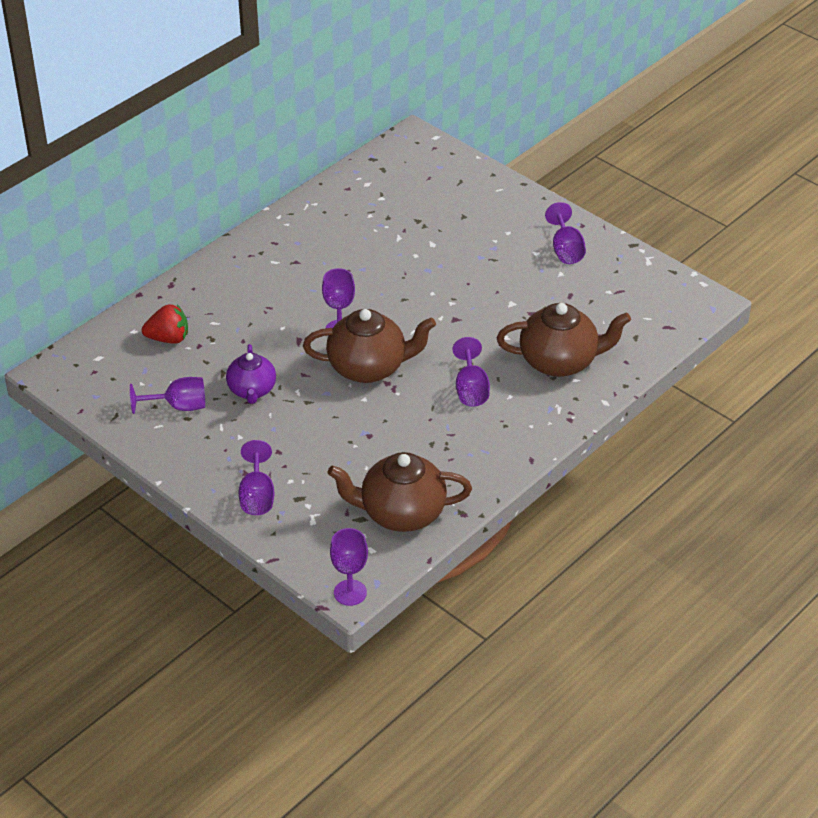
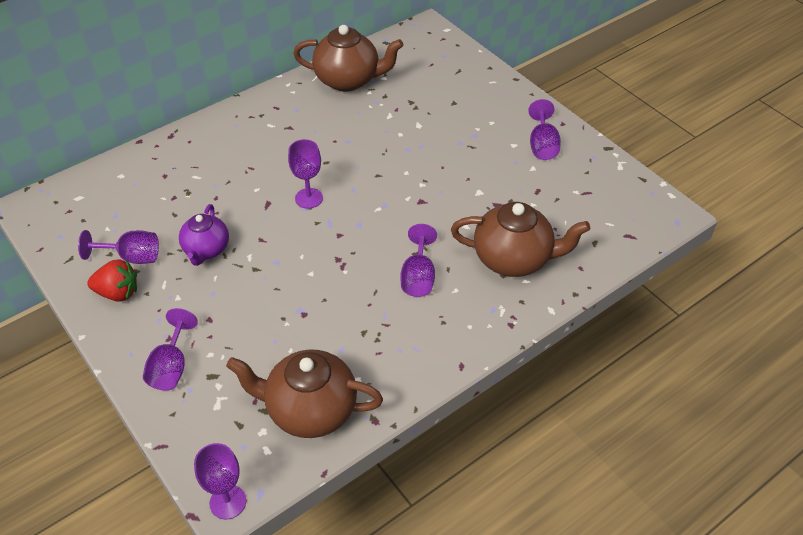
camera: 10 degrees right, 5 degrees up
red strawberry [142,304,188,343] -> red strawberry moved to [87,259,137,302]
brown teapot [303,309,436,383] -> brown teapot moved to [293,25,404,91]

